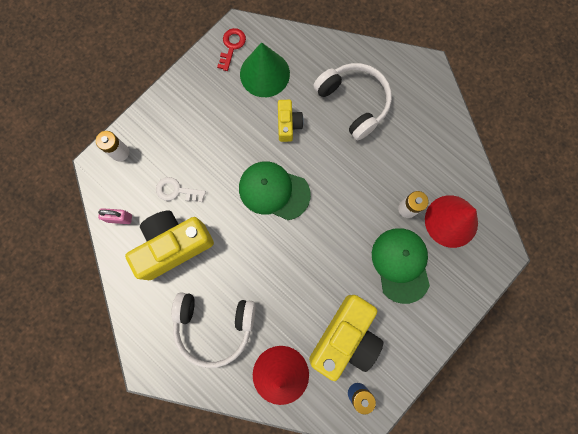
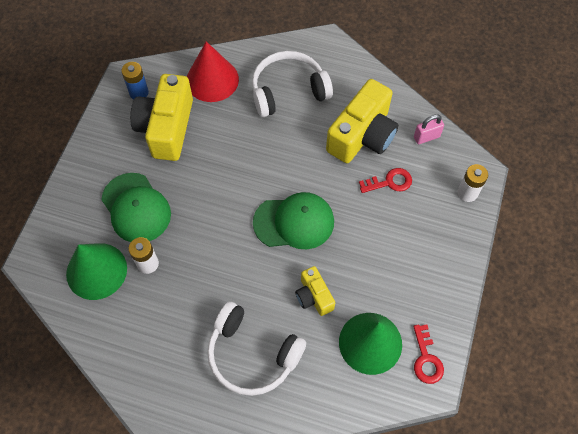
camera: 155 degrees right, 15 degrees down
white key [156,177,206,202] -> red key [359,168,412,193]
red cone [425,195,478,248] -> green cone [66,243,127,300]

